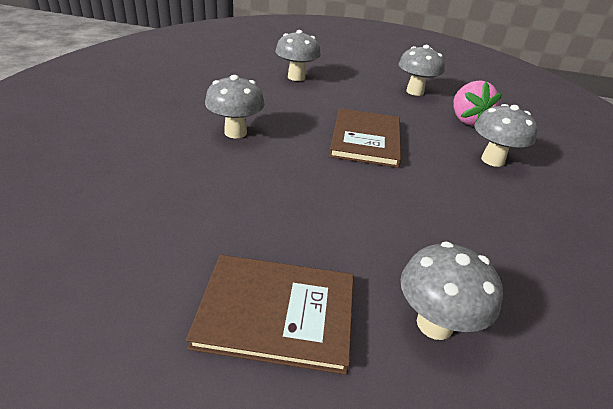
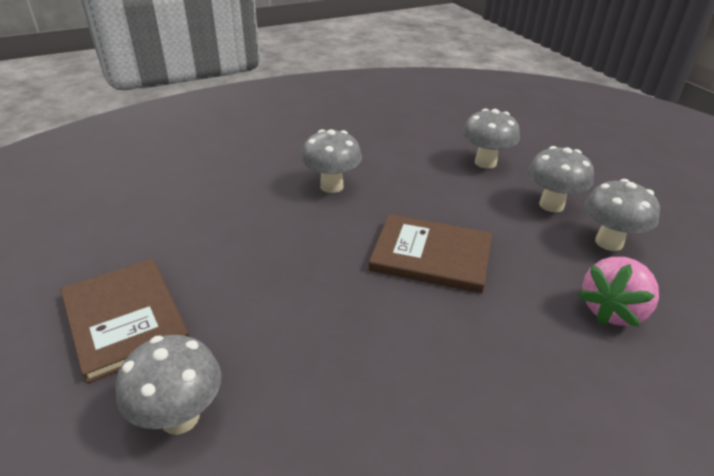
camera: 55 degrees right, 0 degrees up
brown book [329,108,401,168] -> brown book turned 45 degrees clockwise [369,214,492,293]
grey mushroom [474,104,538,167] -> grey mushroom moved to [528,146,594,212]

